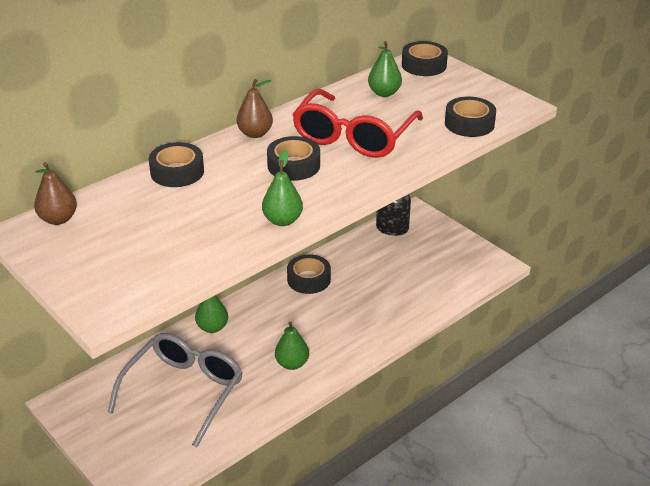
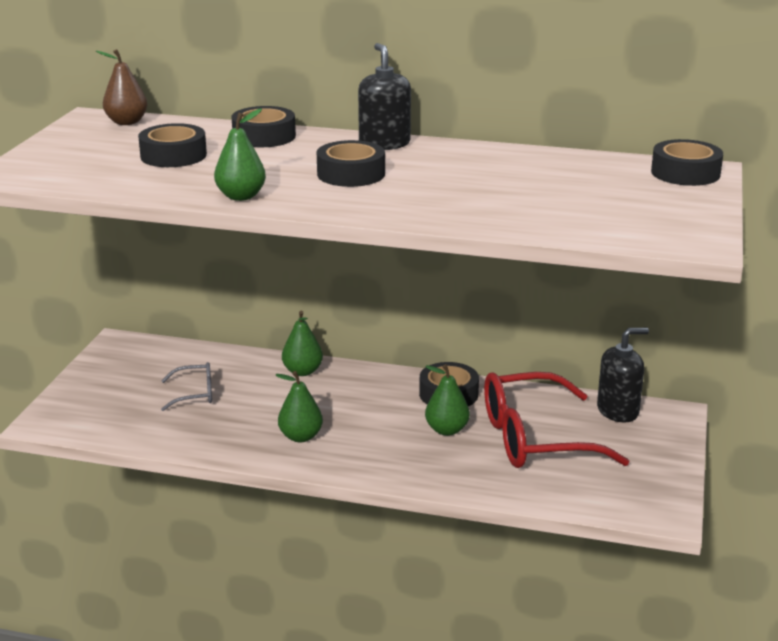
camera: 55 degrees right, 10 degrees down
grey glasses [108,333,243,448] -> grey glasses [161,362,212,411], size x0.47
brown pear [237,79,273,138] -> black soap dispenser [358,43,411,150]
red glasses [292,89,423,158] -> red glasses moved to [484,372,629,468]
green pear [368,41,402,97] -> green pear moved to [425,364,470,436]
black tape [445,97,496,137] -> black tape moved to [138,123,207,167]

